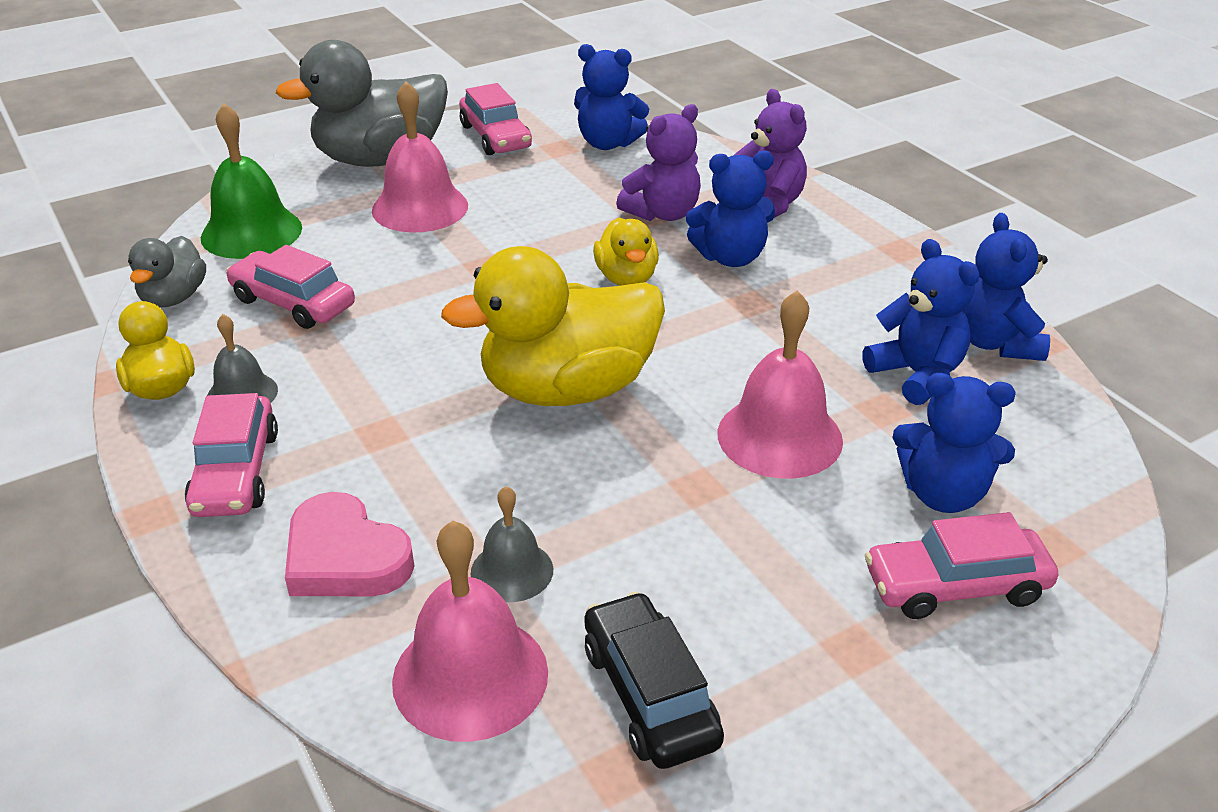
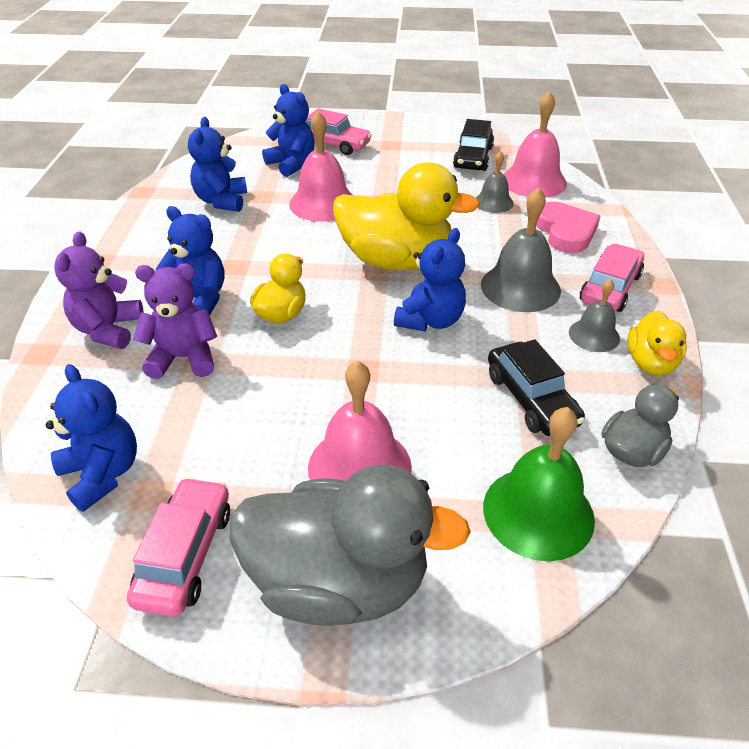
camera: 145 degrees left, 5 degrees up
pink car [226,245,355,329] -> black car [488,339,585,436]
blue teddy bear [963,213,1050,361] -> blue teddy bear moved to [394,228,466,331]
none -> grey bell [481,187,561,312]

